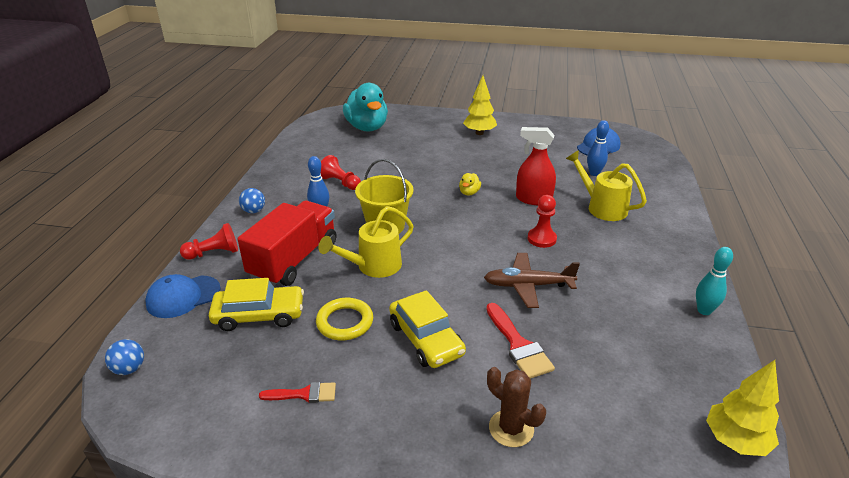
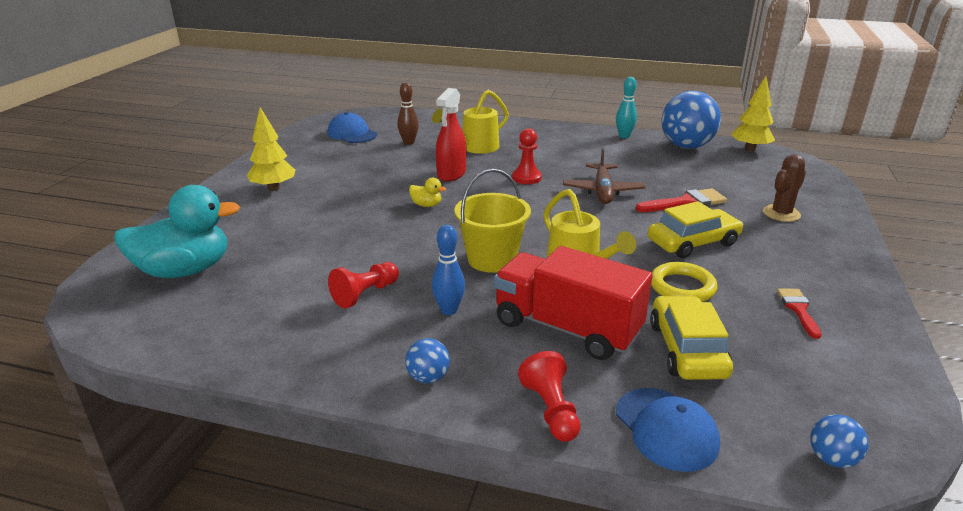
camera: 85 degrees left, 5 degrees down
blue bowling pin [587,120,609,176] -> brown bowling pin [397,82,419,145]
none -> blue ball [661,91,721,149]

